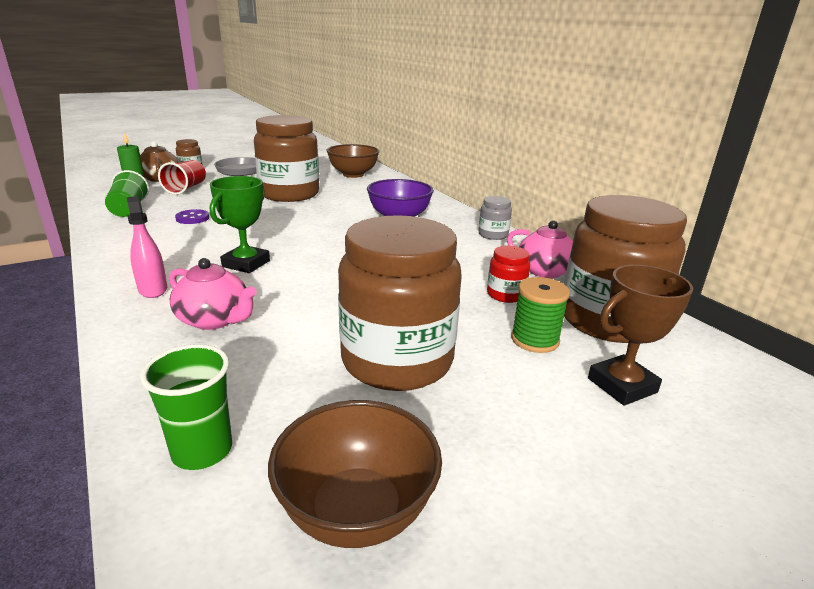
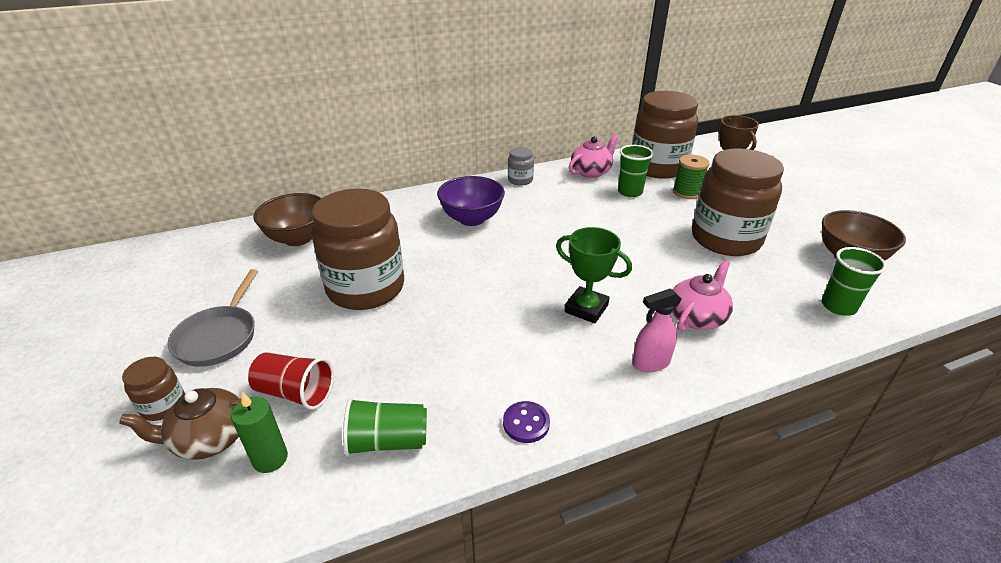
camera: 80 degrees left, 10 degrees up
purple button [175,209,209,224] -> purple button moved to [503,401,550,443]
red jar [487,246,530,303] -> green cup [618,145,654,197]

